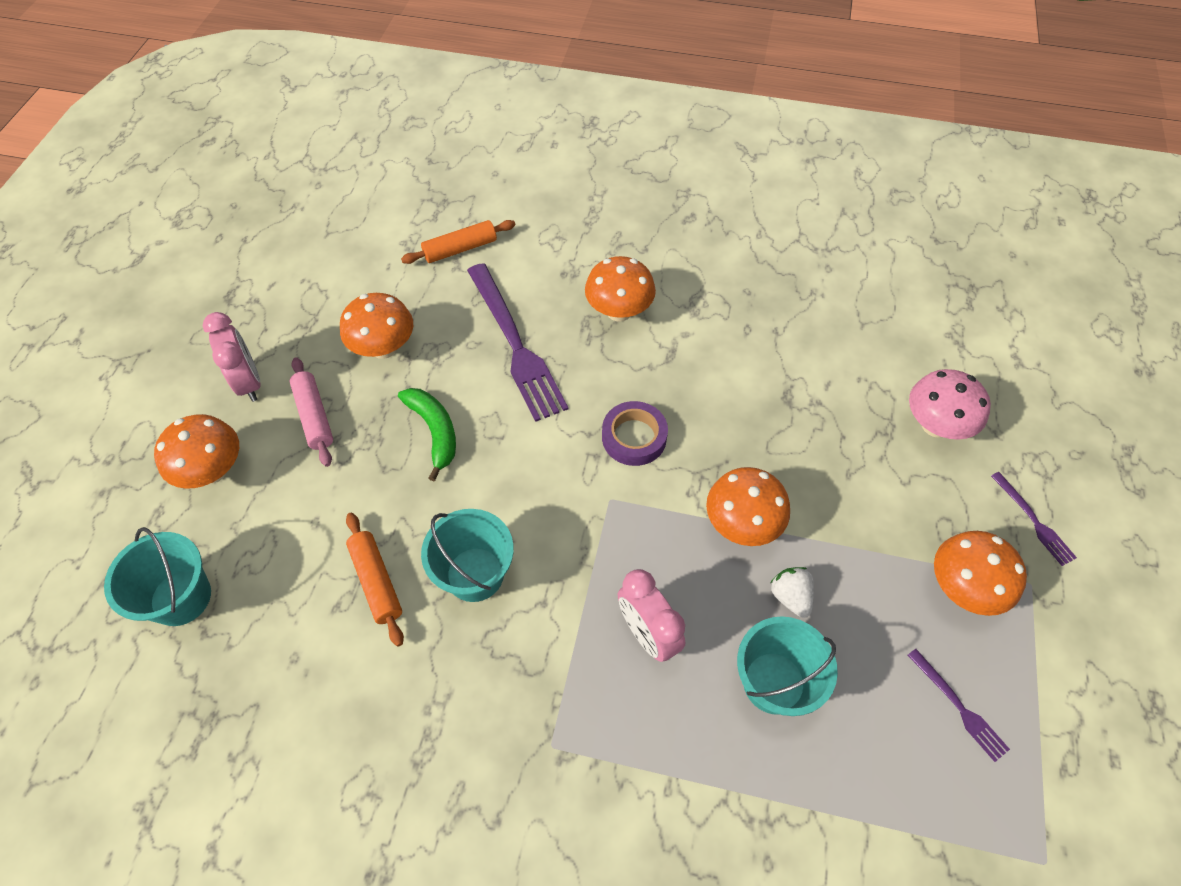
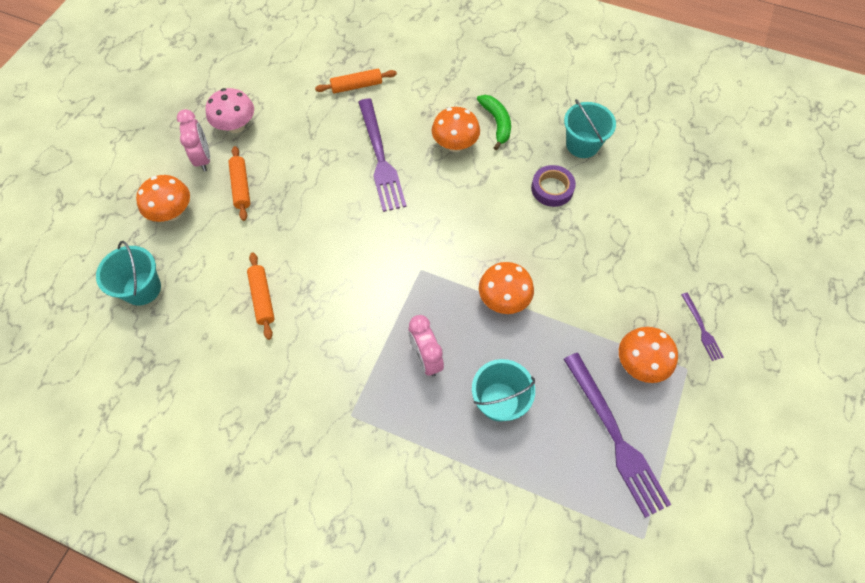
camera: 10 degrees right, 5 degrees up
pink rolling pin [290,357,333,467] -> orange rolling pin [228,146,250,221]
orange mushroom [340,293,413,359] -> none
green banana [398,388,456,481] -> green banana moved to [477,95,511,150]
turquoise bucket [421,509,514,602] -> turquoise bucket moved to [564,99,616,158]
purple tape [602,401,668,466] -> purple tape moved to [531,165,576,207]
white strawberry [770,567,814,618] -> none
purple fork [907,649,1010,762] -> purple fork [564,353,671,518], size x2.13
pink mushroom [909,369,991,440] -> pink mushroom moved to [206,88,254,133]

